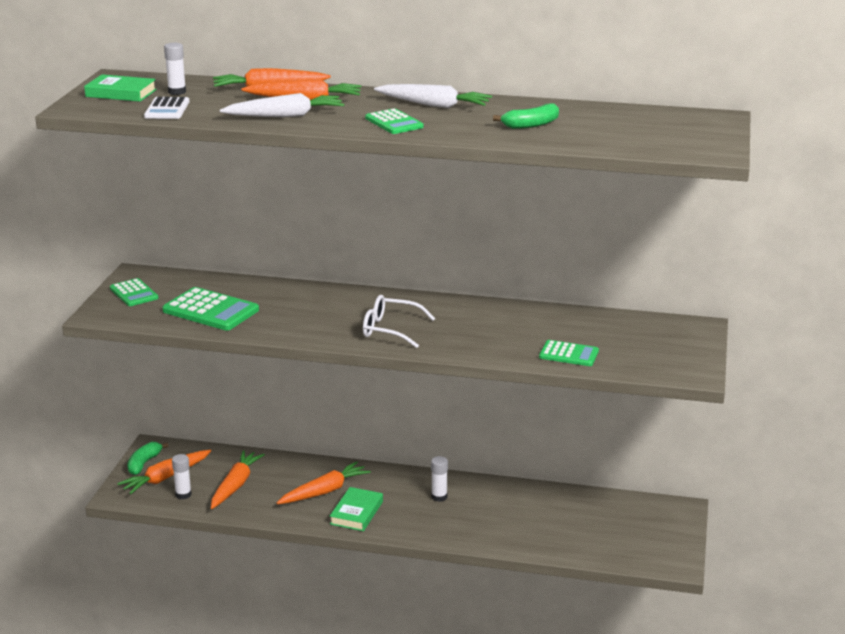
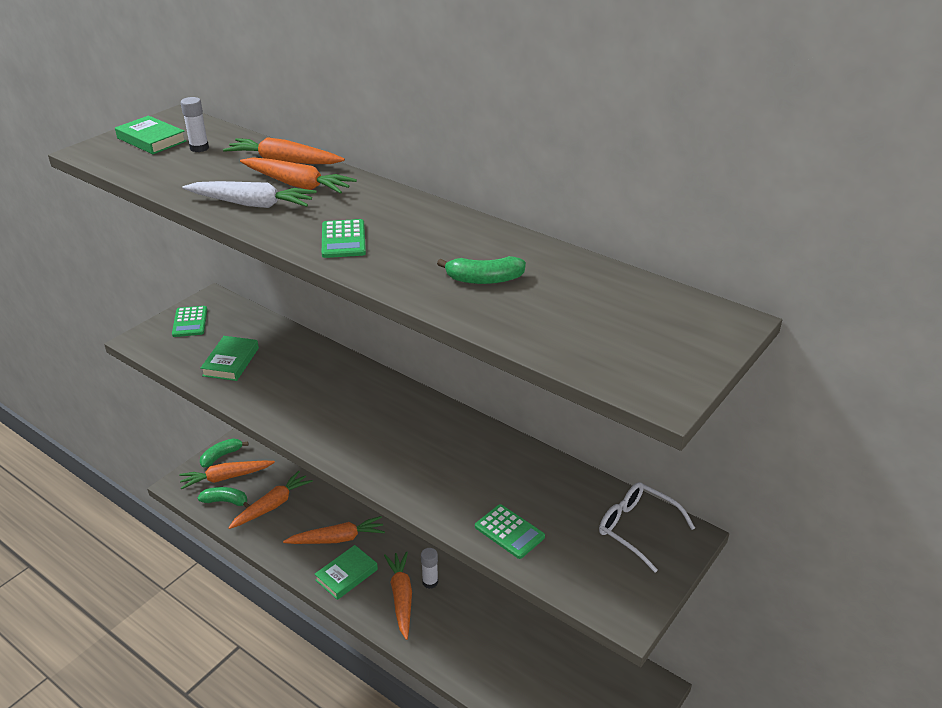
camera: 25 degrees right, 10 degrees up
white calculator [144,97,189,119] -> none
green calculator [162,287,259,330] -> green book [201,336,259,381]
white glue stick [172,454,192,499] -> green banana [198,487,250,508]
white glasses [363,295,435,348] -> white glasses moved to [599,482,695,572]
white carrot [374,84,492,108] -> none
none -> orange carrot [384,551,412,640]

